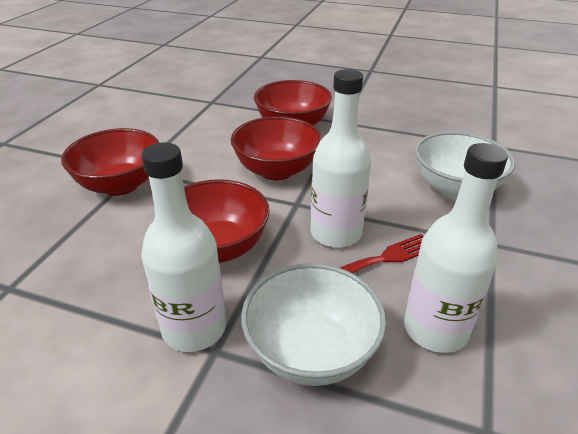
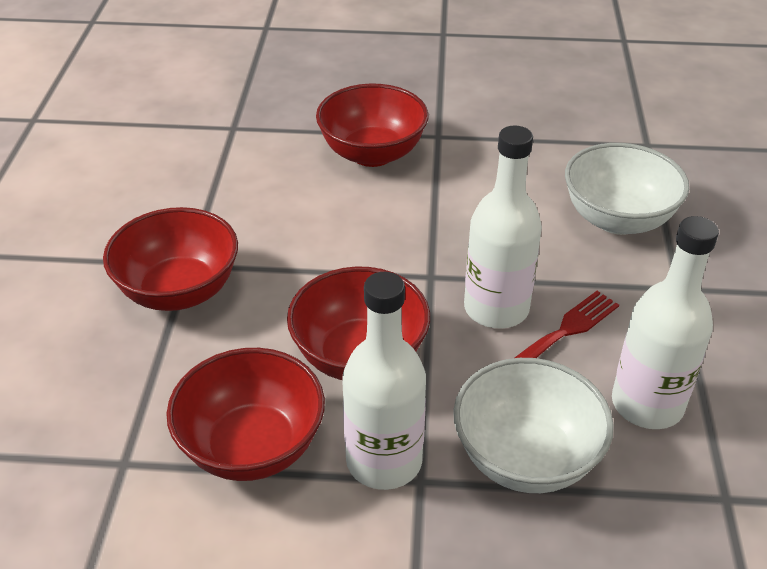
camera: 15 degrees left, 5 degrees up
red bowl [231,116,322,180] -> red bowl moved to [167,348,325,481]

